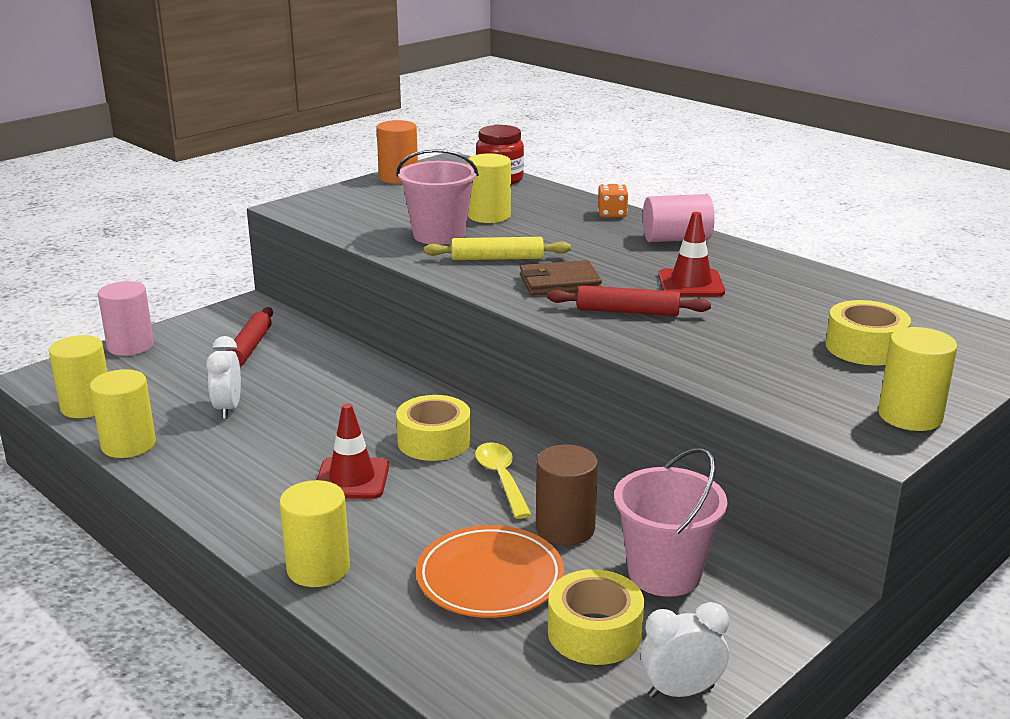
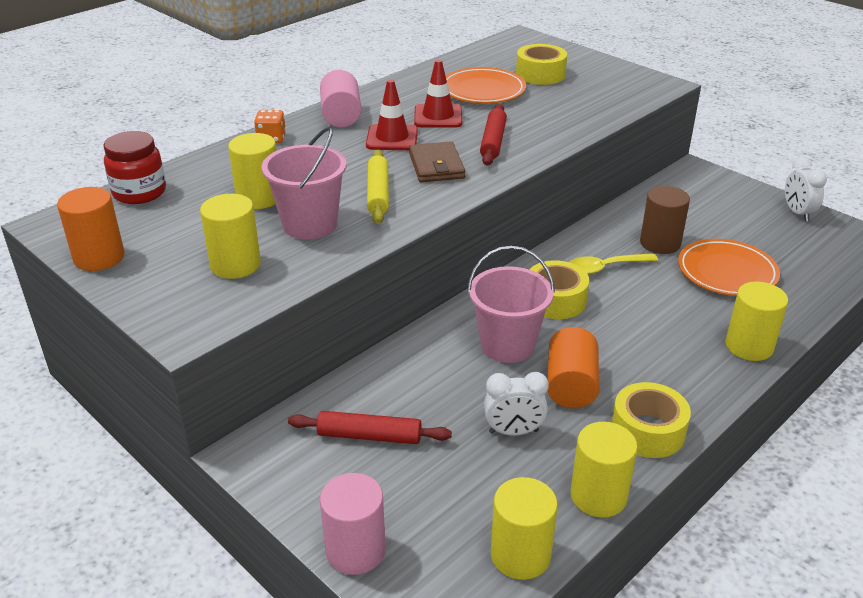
camera: 90 degrees left, 10 degrees up
red traffic cone [317,403,389,499] -> red traffic cone moved to [366,80,418,150]
yellow tape [548,569,644,665] -> yellow tape moved to [612,382,691,458]
pink bucket [614,448,727,597] -> pink bucket moved to [468,246,555,363]
yellow cylinder [878,327,958,431] -> yellow cylinder moved to [200,194,261,279]
none -> orange plate [446,67,526,104]
none -> orange cylinder [547,327,599,408]

